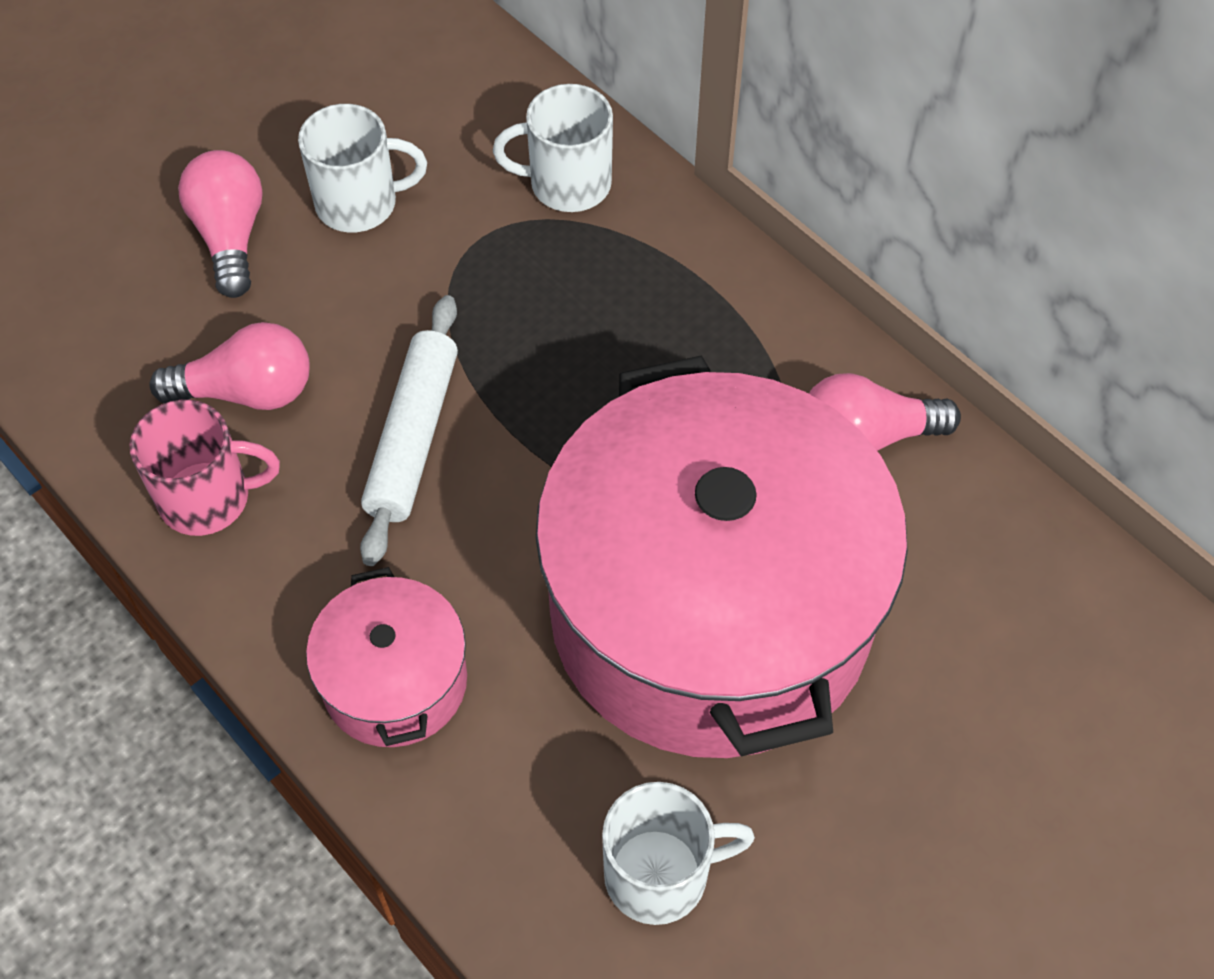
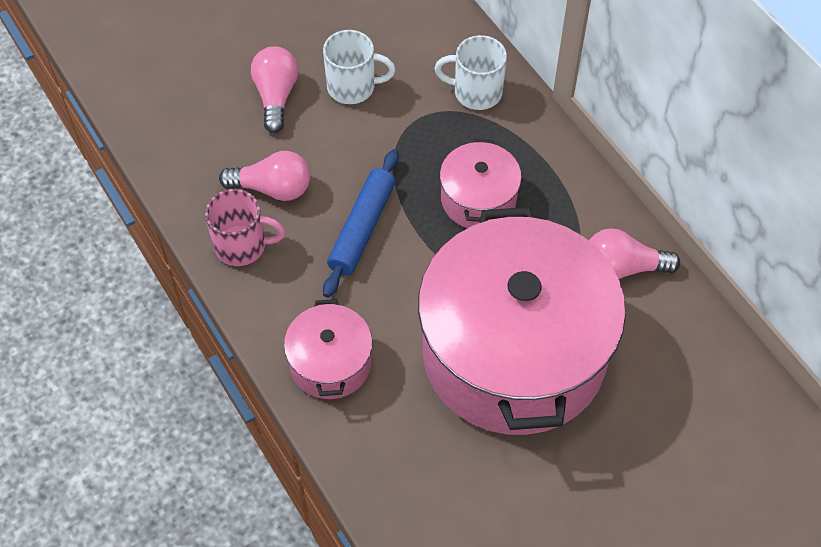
camera: 10 degrees right, 0 degrees up
white rolling pin [360,295,458,566] -> blue rolling pin [323,149,399,298]
white mug [602,782,755,925] -> none
none -> pink pot [440,139,522,228]

